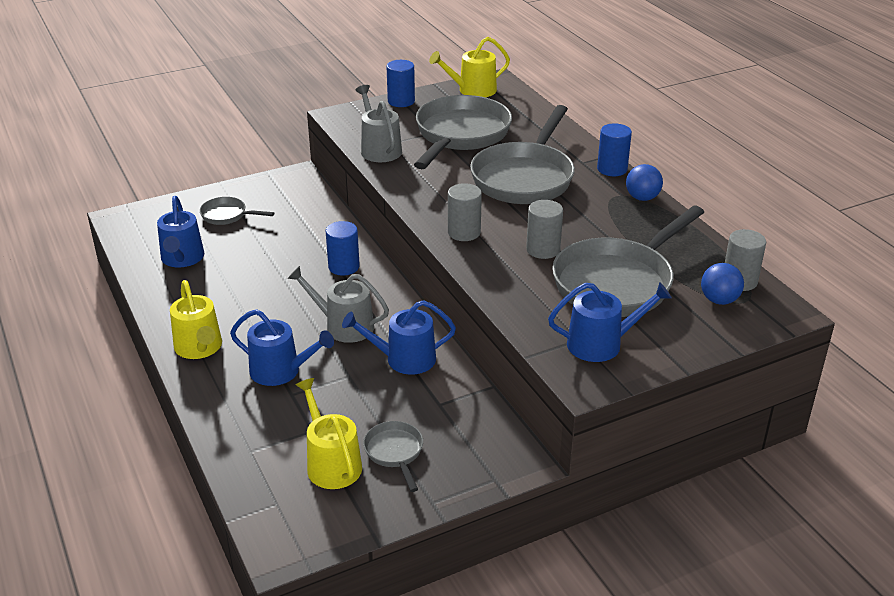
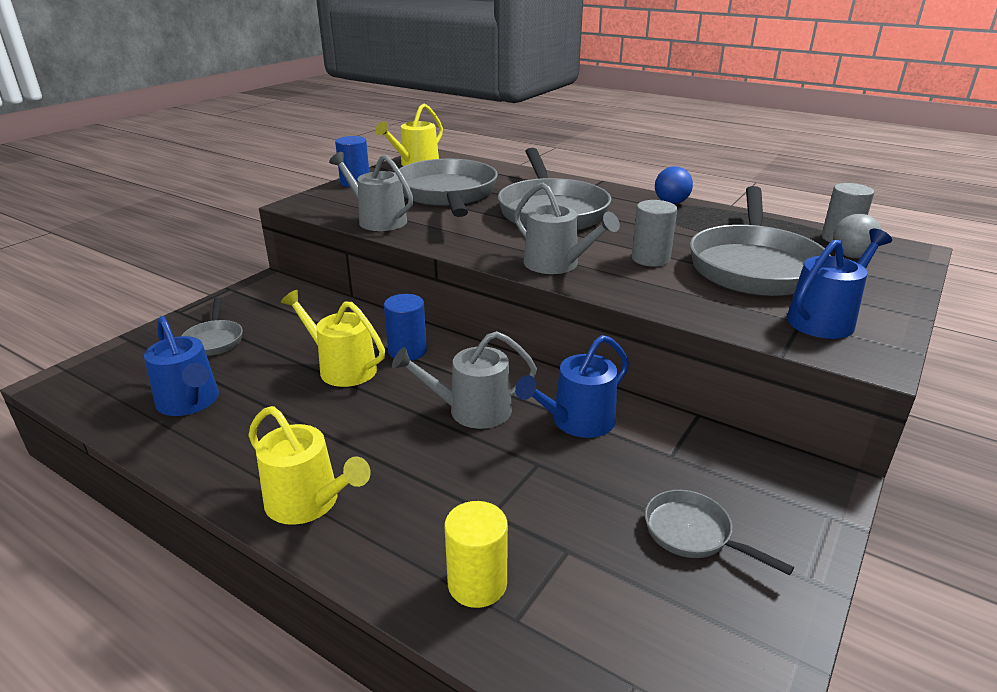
camera: 30 degrees left, 5 degrees down
grey pan [200,197,274,225] -> grey pan turned 90 degrees counterclockwise [182,297,243,356]
blue watering can [230,309,334,386] -> none
yellow watering can [295,378,362,489] -> yellow watering can moved to [281,290,385,387]
grey cylinder [448,183,482,241] -> grey watering can [514,183,620,274]
blue cylinder [597,123,632,176] -> none
blue ball [701,263,744,305] -> grey ball [833,214,882,258]
none -> yellow cylinder [445,501,508,608]

